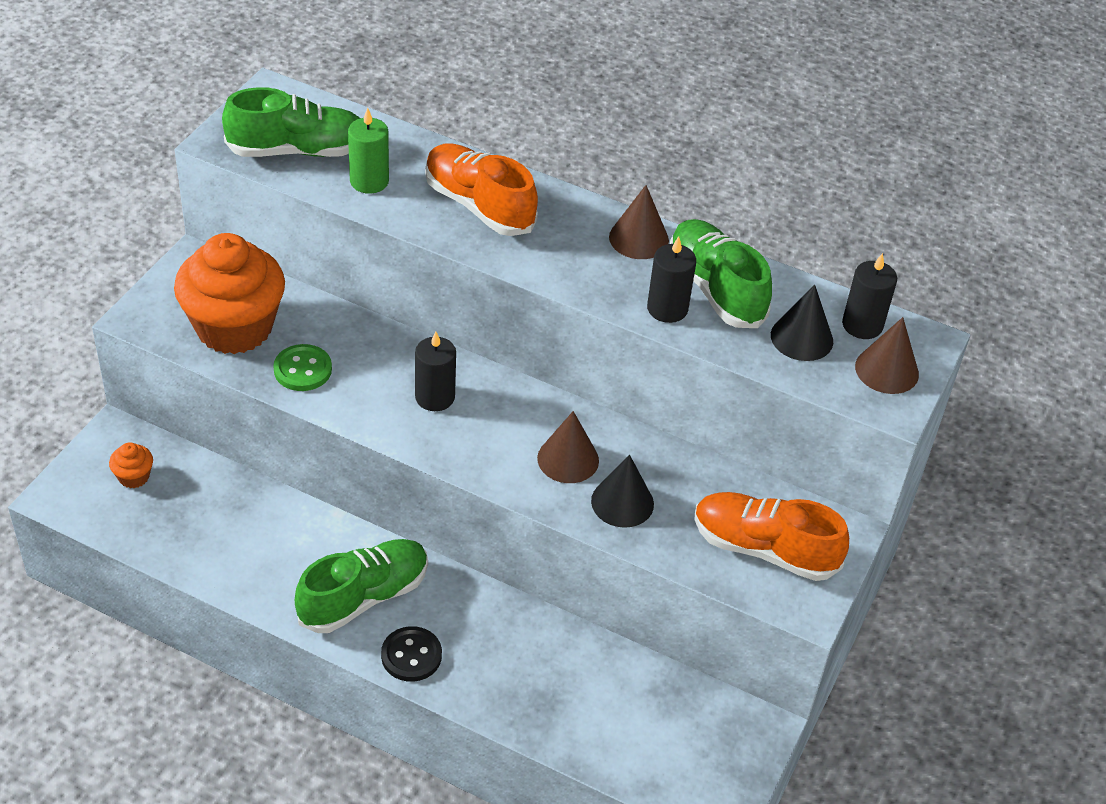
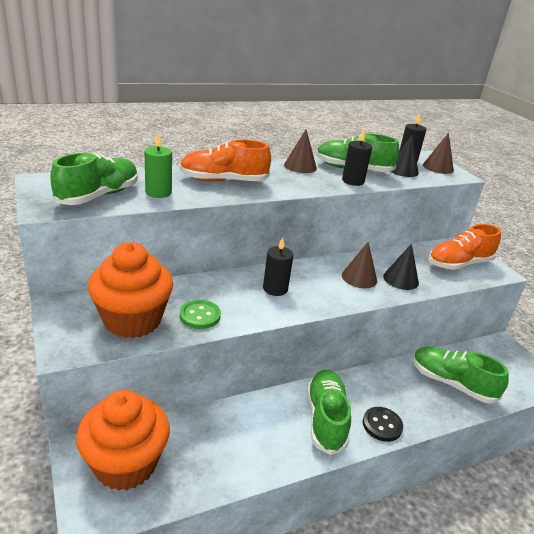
camera: 50 degrees left, 15 degrees down
orange cupcake [109,442,153,488] -> orange cupcake [76,390,170,491], size x2.48
none -> green shoe [413,347,509,404]

